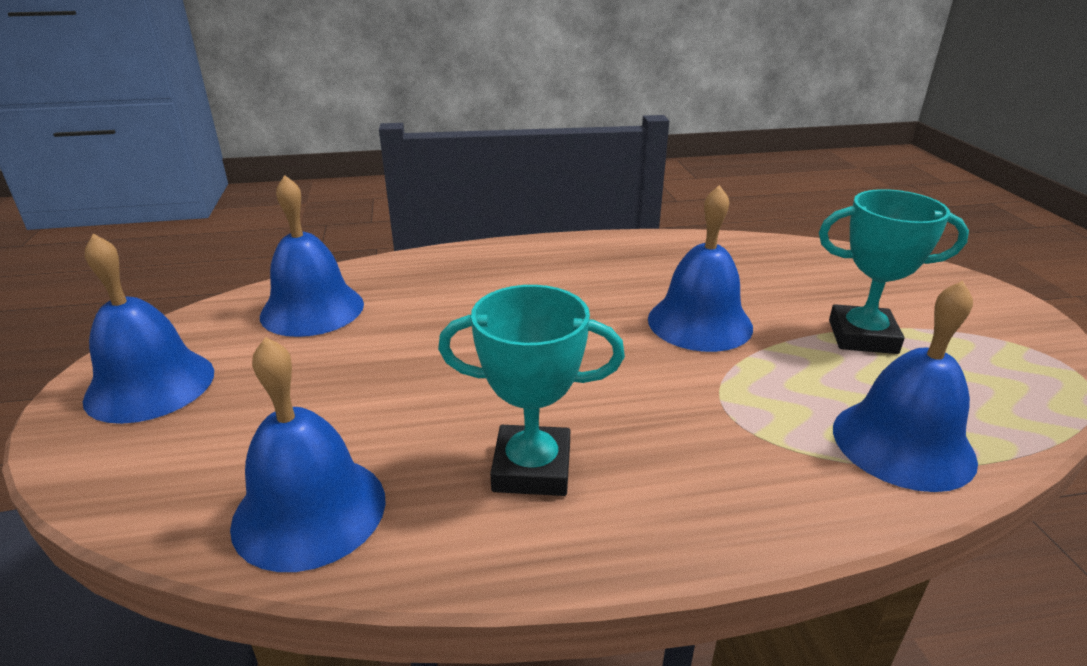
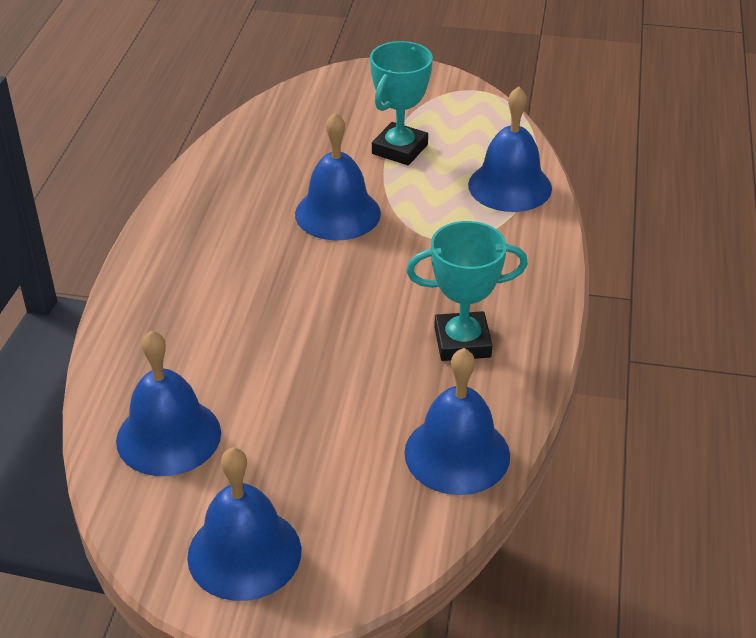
camera: 70 degrees left, 10 degrees up
turquoise trophy [438,285,625,496] -> turquoise trophy turned 60 degrees clockwise [406,221,528,361]

